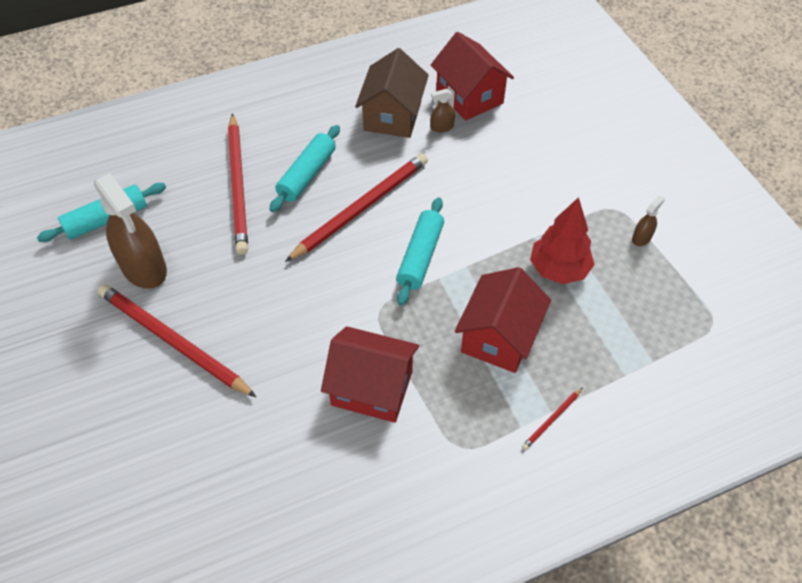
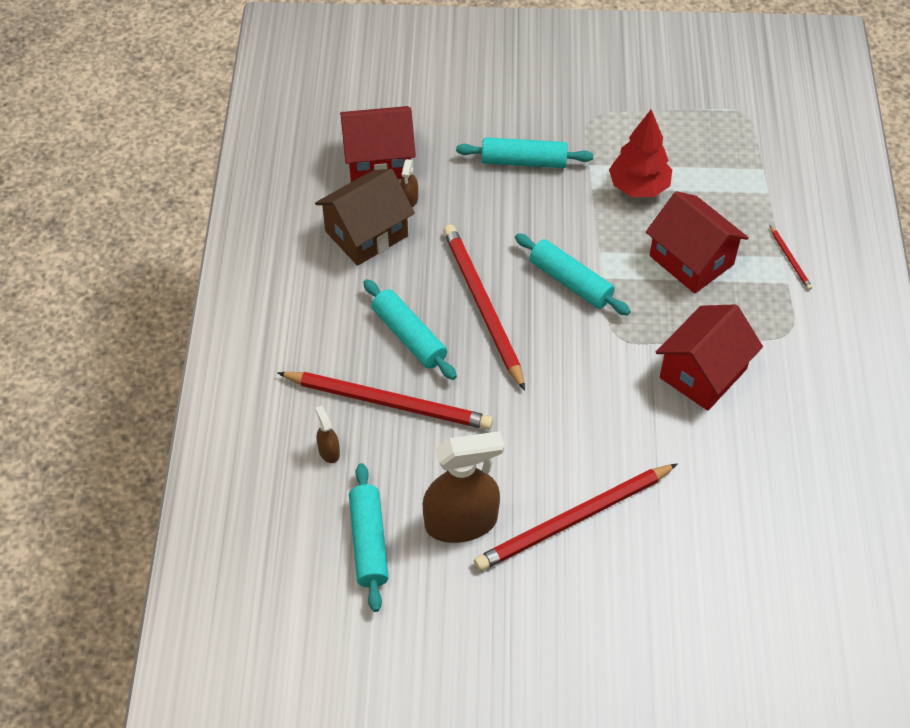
camera: 65 degrees left, 0 degrees up
brown house [355,48,429,138] -> brown house turned 75 degrees counterclockwise [315,169,415,266]
brown spray bottle [632,195,665,246] -> brown spray bottle moved to [315,406,340,463]
none -> turquoise rolling pin [456,137,593,168]

